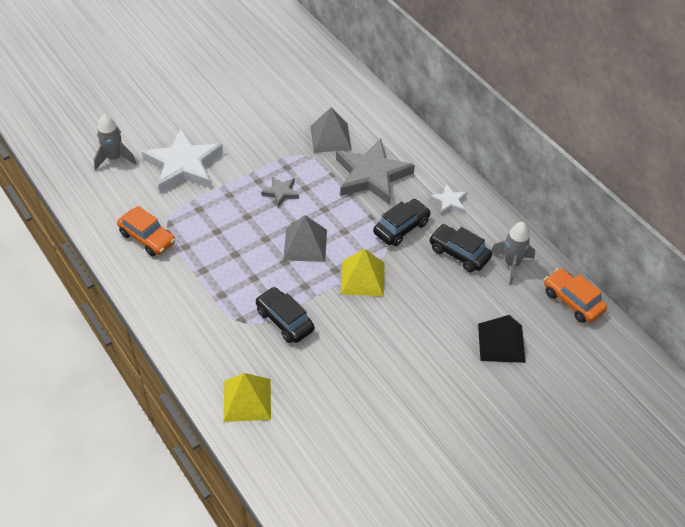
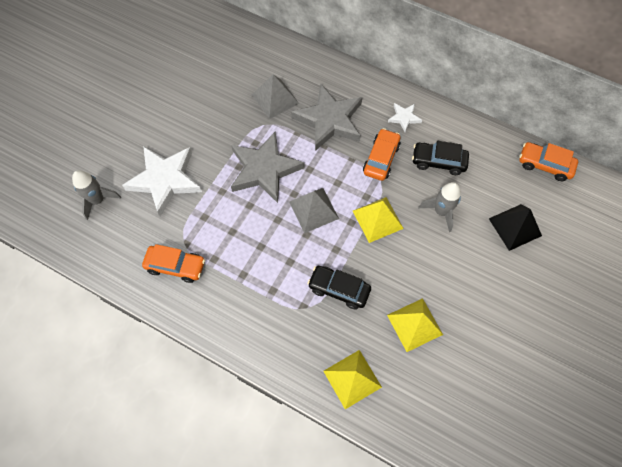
camera: 25 degrees left, 15 degrees up
grey star [261,177,299,207] -> grey star [231,131,304,203], size x2.16
black car [373,199,431,246] -> orange car [363,128,401,181]
grey rocket [491,222,535,284] -> grey rocket moved to [418,182,461,232]
none -> yellow pyramid [387,298,443,352]

